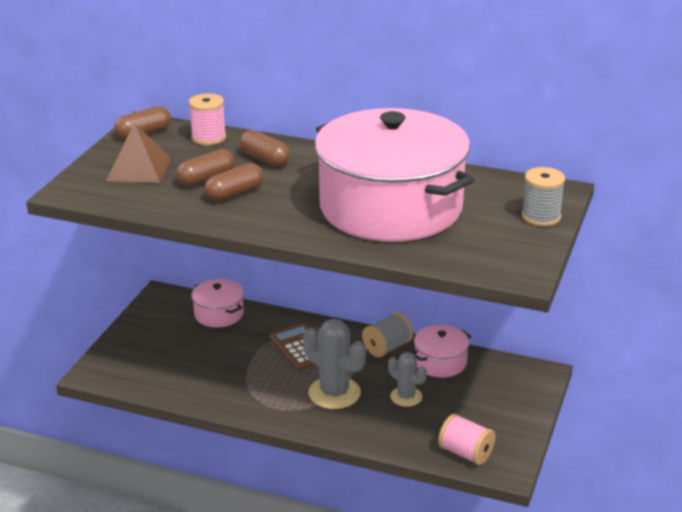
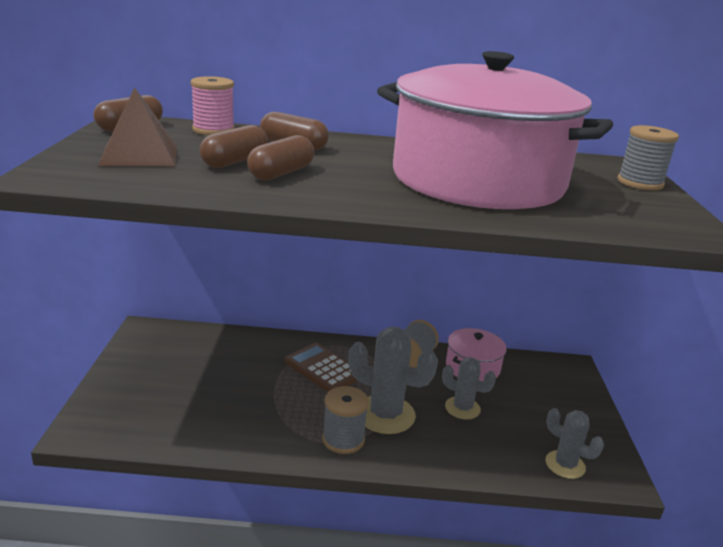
camera: 20 degrees left, 5 degrees down
pink pot [191,279,244,328] -> none
pink spool [438,414,495,465] -> grey cactus [546,408,604,479]
none -> grey spool [322,386,369,454]

